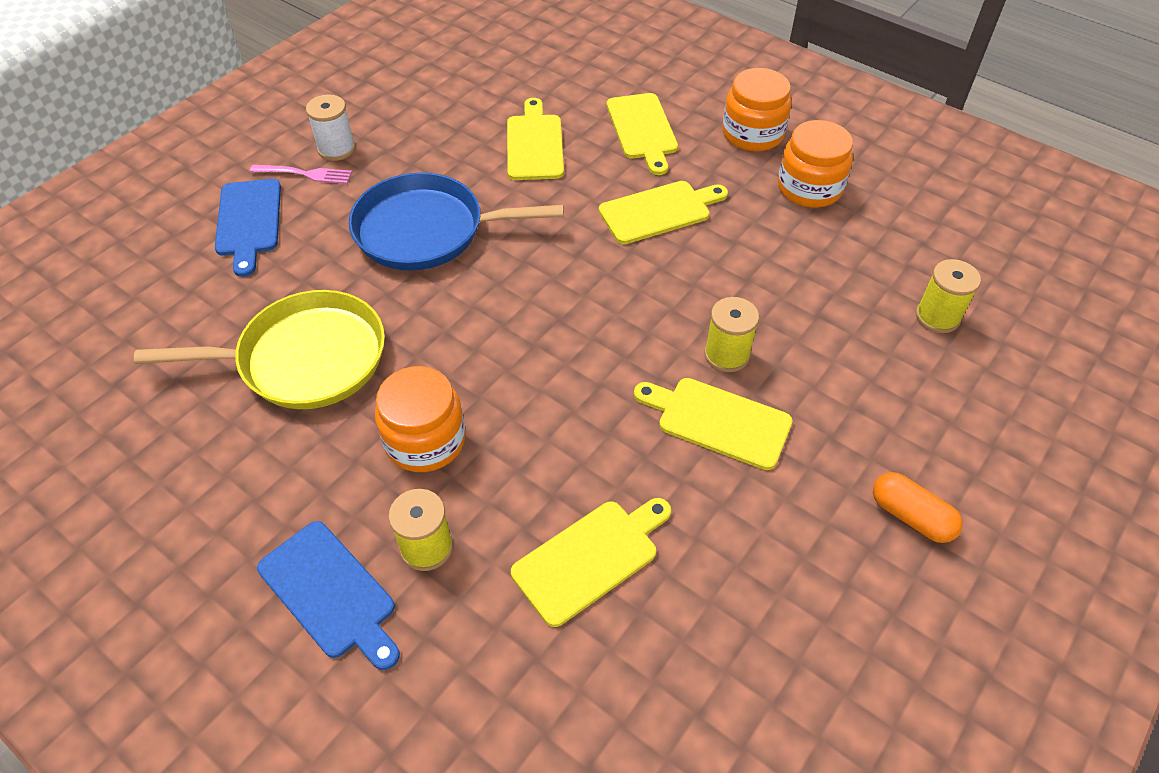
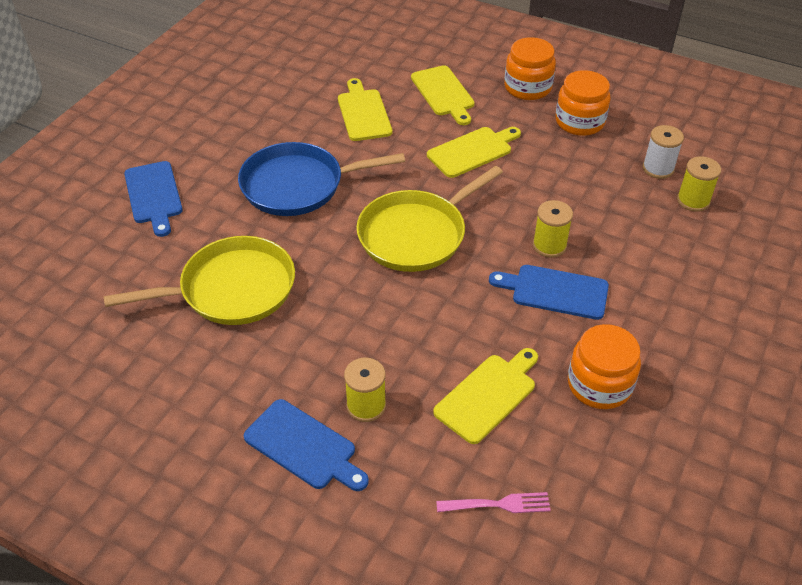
camera: 10 degrees left, 5 degrees down
pink fork [250,165,352,184] -> pink fork moved to [436,492,551,513]
white spool [306,94,355,161] -> white spool moved to [643,125,684,179]
orange jar [375,366,466,472] -> orange jar moved to [568,324,641,409]
yellow cutting board [634,378,793,470] -> blue cutting board [489,265,609,320]
orange capsule [873,472,963,543] -> none
none -> yellow pan [356,166,503,272]

